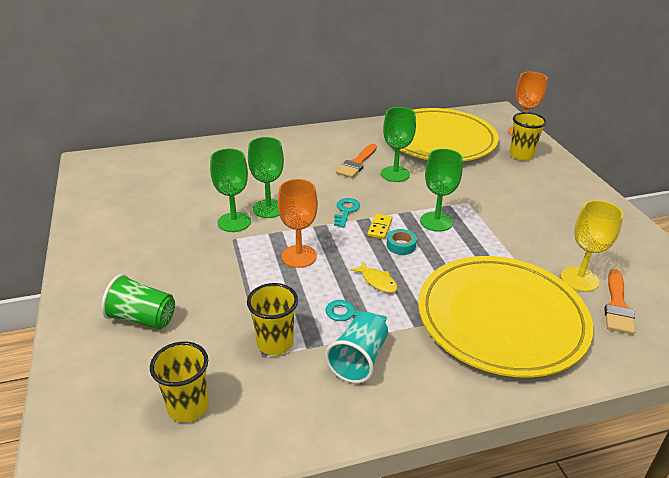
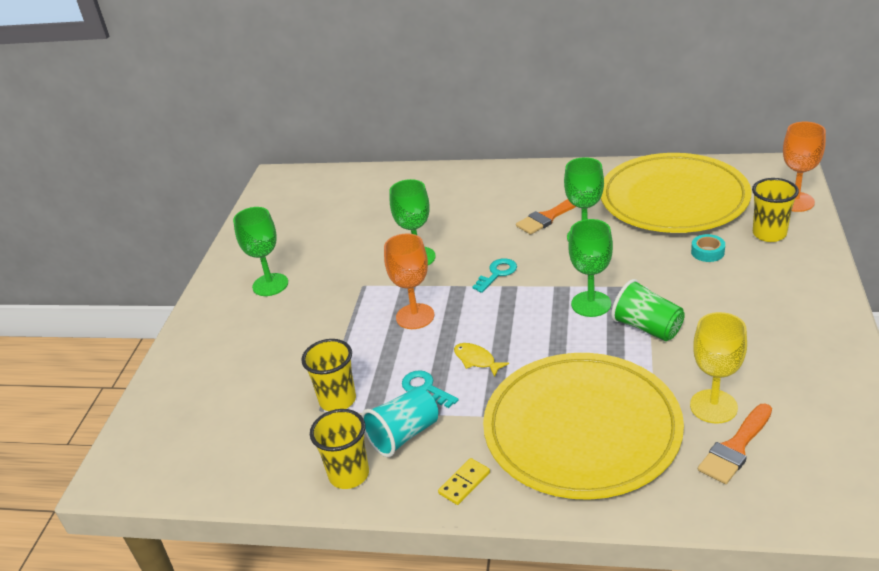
camera: 30 degrees right, 0 degrees up
green cup [101,274,175,329] -> green cup moved to [611,279,685,341]
yellow cup [150,342,209,422] -> yellow cup moved to [310,409,369,489]
green goblet [210,149,251,232] -> green goblet moved to [233,207,288,296]
yellow fish [350,261,398,293] -> yellow fish turned 150 degrees clockwise [454,343,509,377]
yellow domino [367,214,392,239] -> yellow domino moved to [438,458,490,505]
turquoise tape [387,229,417,255] -> turquoise tape moved to [691,234,725,262]

